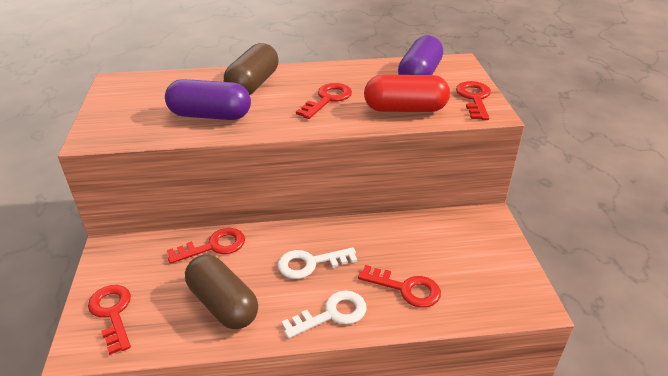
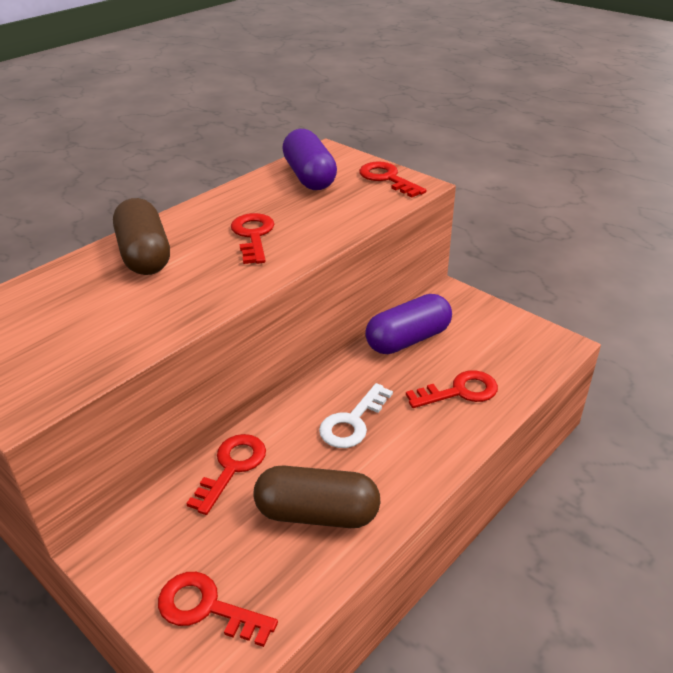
camera: 40 degrees left, 0 degrees up
purple capsule [165,79,251,120] -> purple capsule moved to [365,294,452,354]
white key [281,291,367,338] -> none
red capsule [364,75,450,112] -> none

